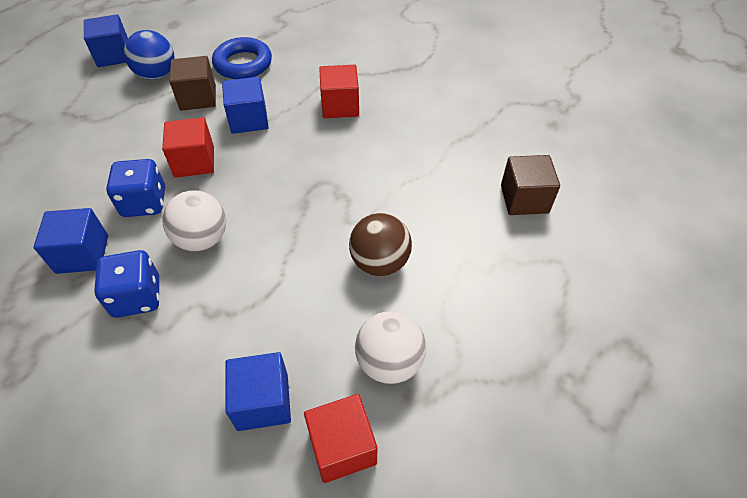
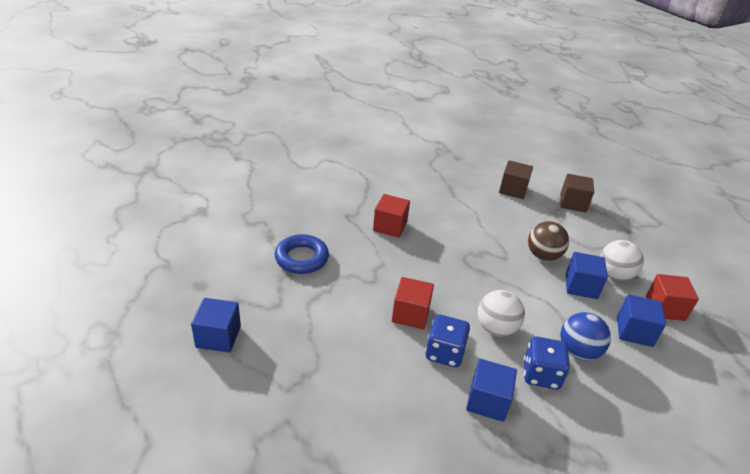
camera: 70 degrees left, 15 degrees down
blue ball [124,30,174,80] -> blue ball moved to [560,312,611,361]
brown cube [169,56,216,111] -> brown cube moved to [560,174,594,213]
blue cube [222,77,269,134] -> blue cube moved to [565,252,608,299]

